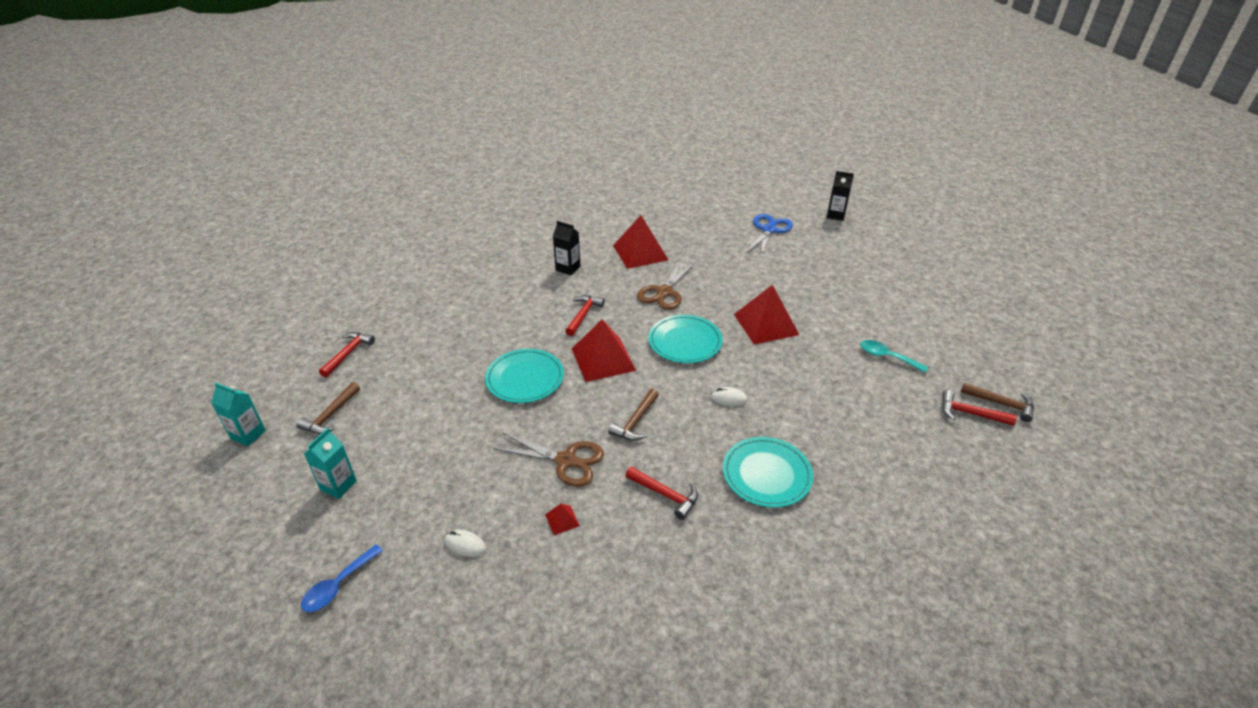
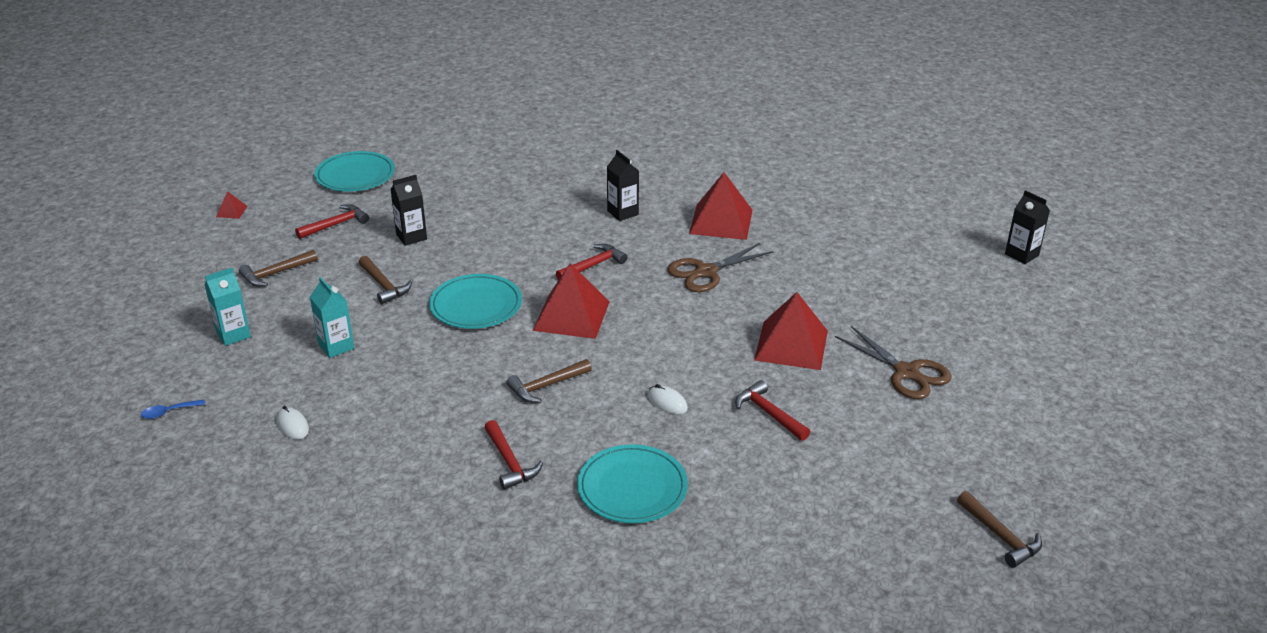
camera: 30 degrees right, 5 degrees down
turquoise carton [211,382,266,446] -> turquoise carton moved to [310,277,354,358]
blue spoon [301,544,383,612] -> blue spoon [141,399,205,419], size x0.66
brown scissors [493,432,604,487] -> brown scissors moved to [835,326,952,399]
red pyramid [545,504,580,535] -> red pyramid moved to [216,191,248,219]
turquoise plate [648,315,723,363] -> turquoise plate moved to [314,151,395,192]
blue scissors [746,214,793,256] -> none
turquoise spoon [860,340,928,373] -> none
red hammer [942,390,1017,426] -> red hammer moved to [735,380,810,441]
none -> brown hammer [358,256,412,304]
none -> black carton [391,175,427,246]

